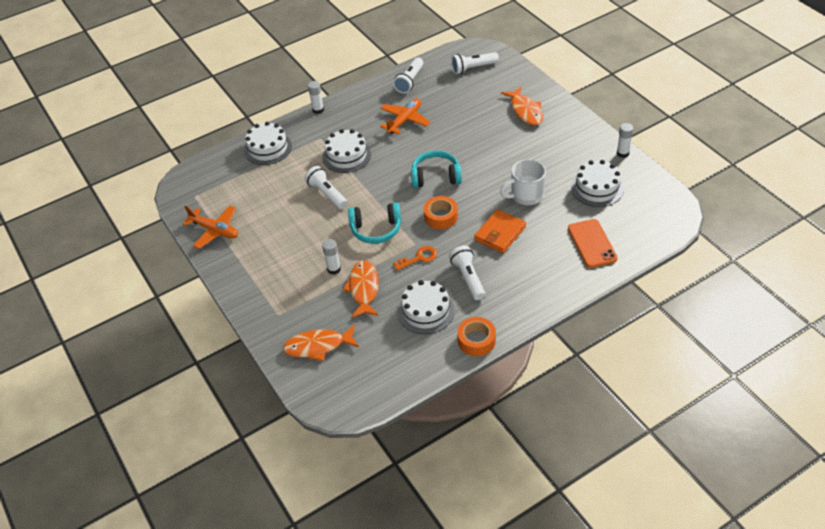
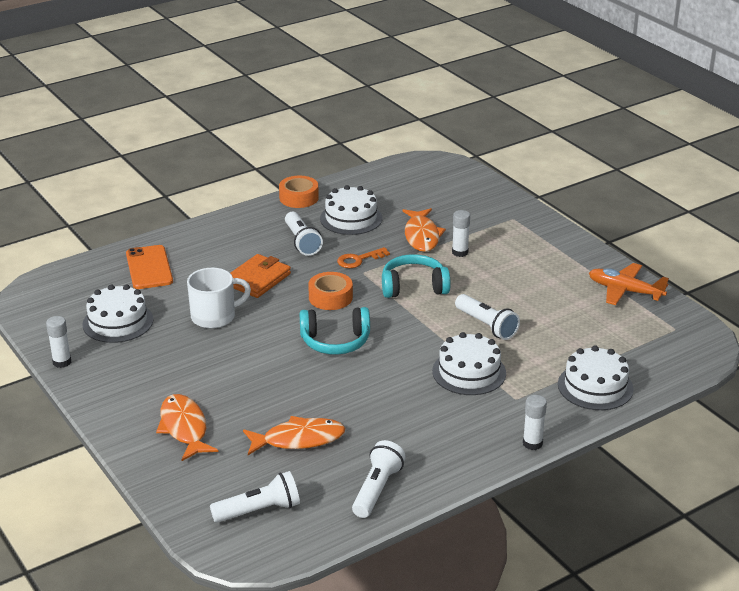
camera: 175 degrees right, 15 degrees down
orange fish [283,325,359,361] -> orange fish moved to [243,416,345,455]
orange plane [380,98,431,134] -> none

